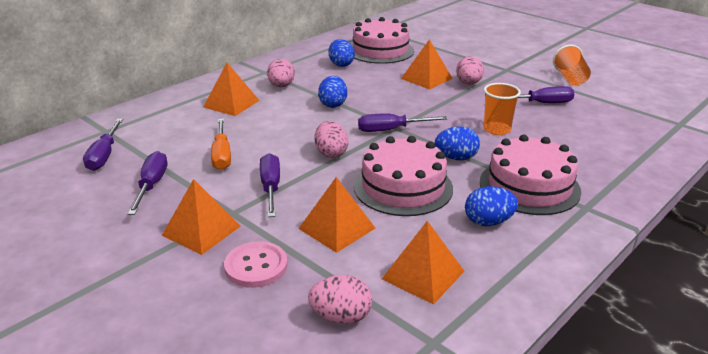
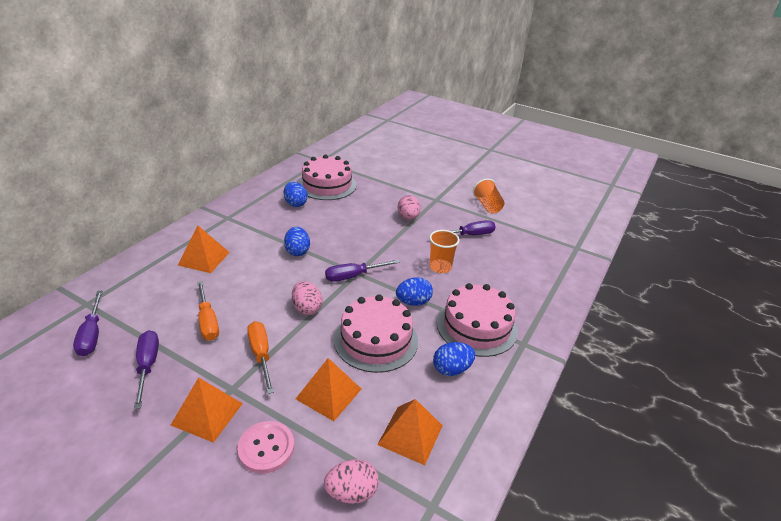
camera: 15 degrees left, 5 degrees up
purple screwdriver [260,153,280,217] -> orange screwdriver [247,321,274,394]
pink egg [267,59,295,87] -> none
orange pyramid [401,40,453,89] -> none

